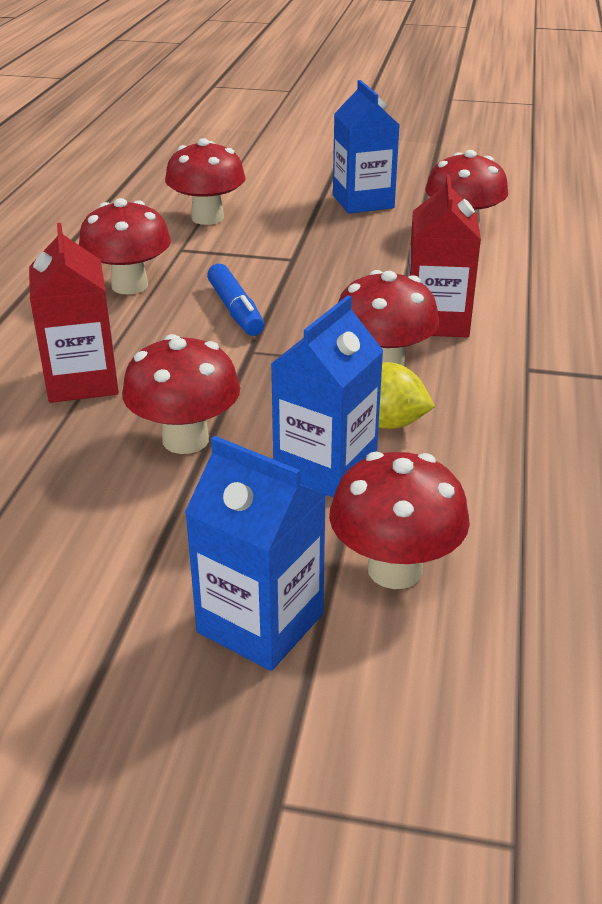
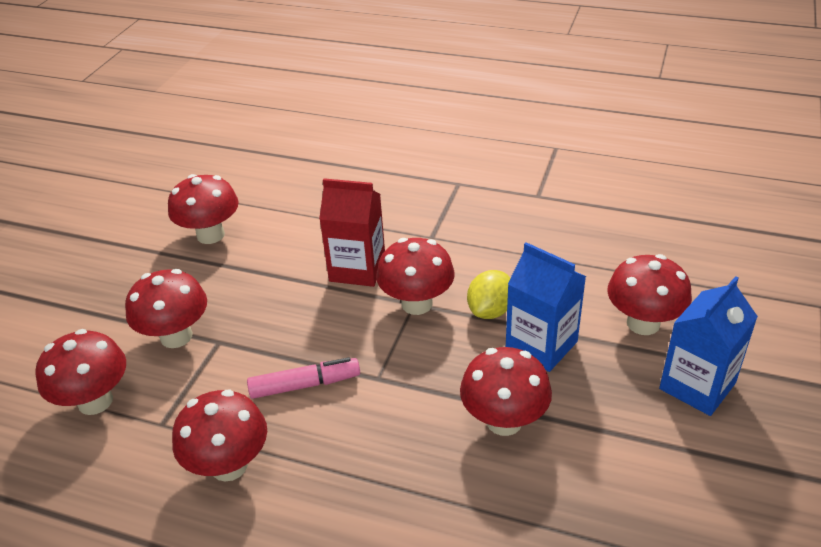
camera: 80 degrees left, 5 degrees up
red carton [29,223,119,403] -> none
blue marker [207,264,264,336] -> pink marker [247,357,360,399]
blue carton [333,80,399,214] -> none
none -> red mushroom [125,269,207,348]

